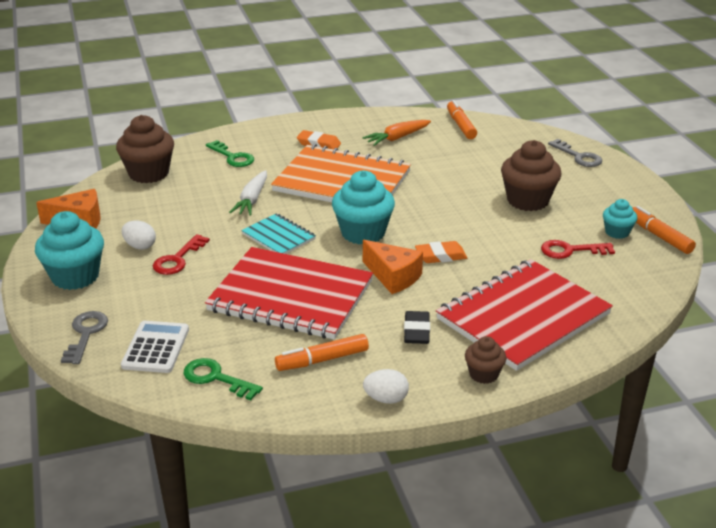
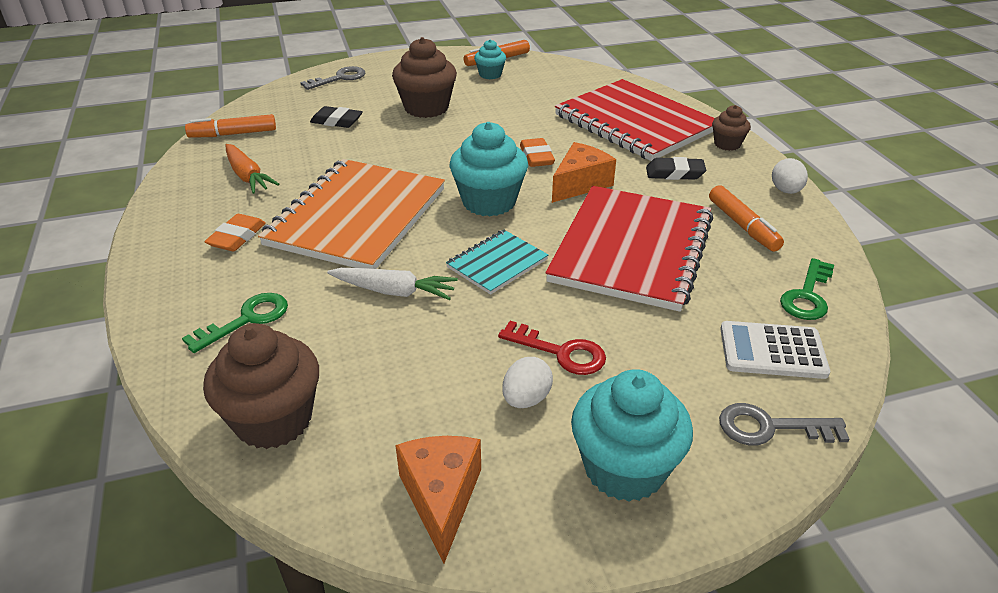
camera: 90 degrees left, 5 degrees up
red key [541,240,615,259] -> none
none -> black eraser [310,106,363,128]

